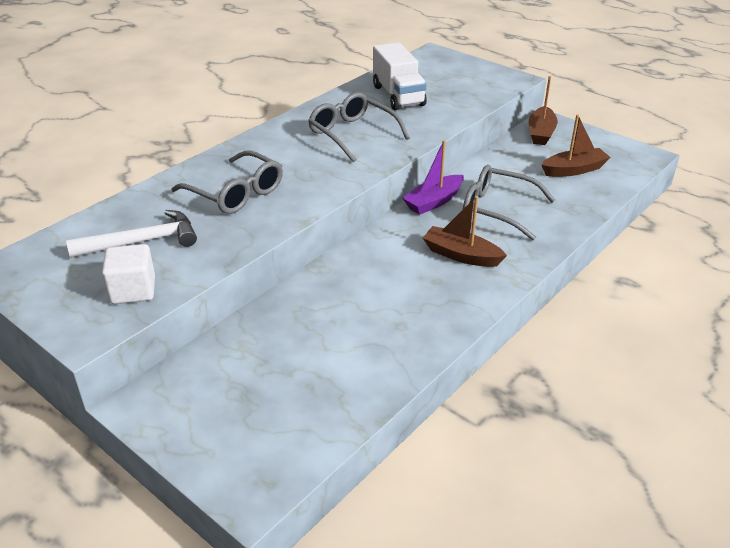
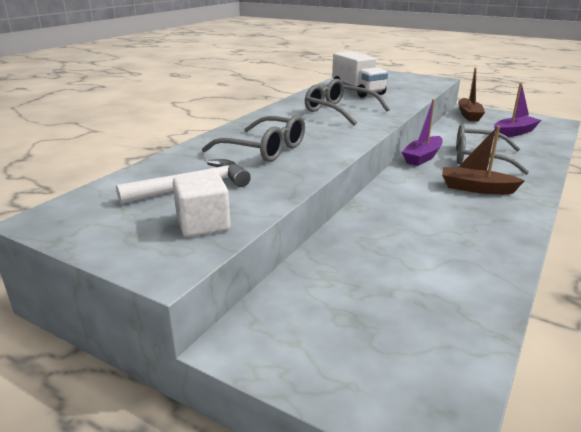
camera: 10 degrees left, 10 degrees down
brown boat [542,115,611,177] -> purple boat [494,83,541,137]

